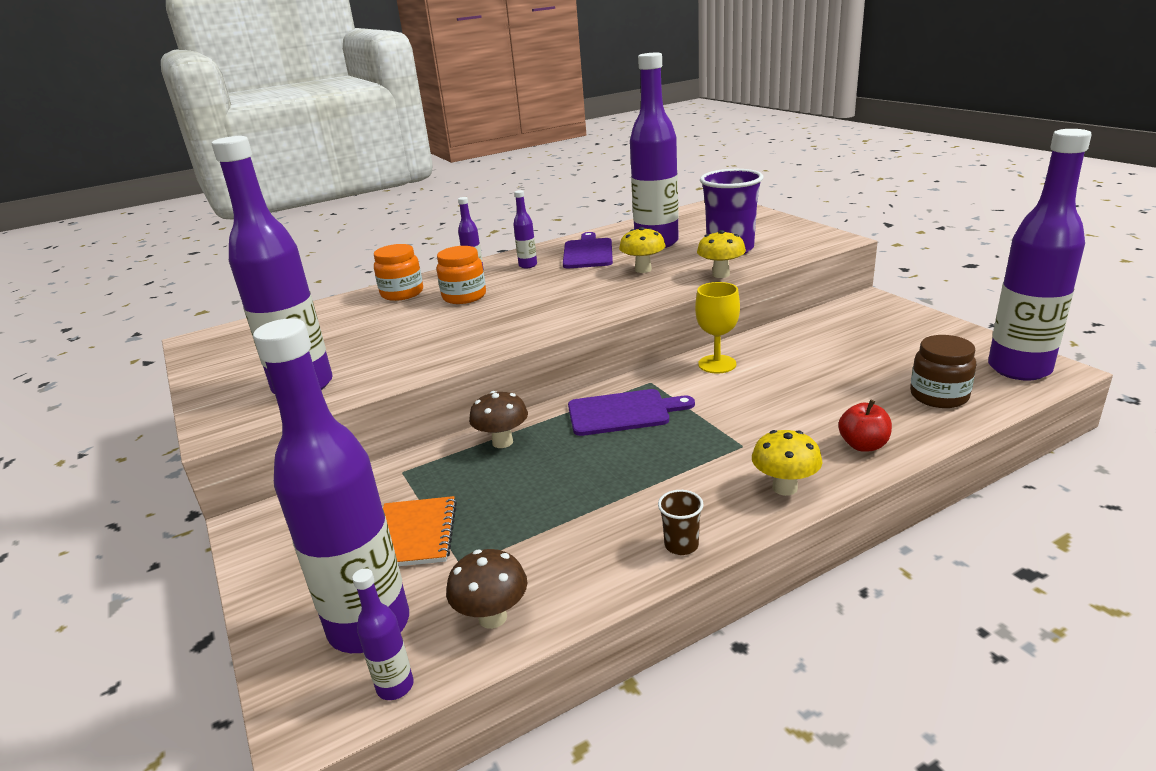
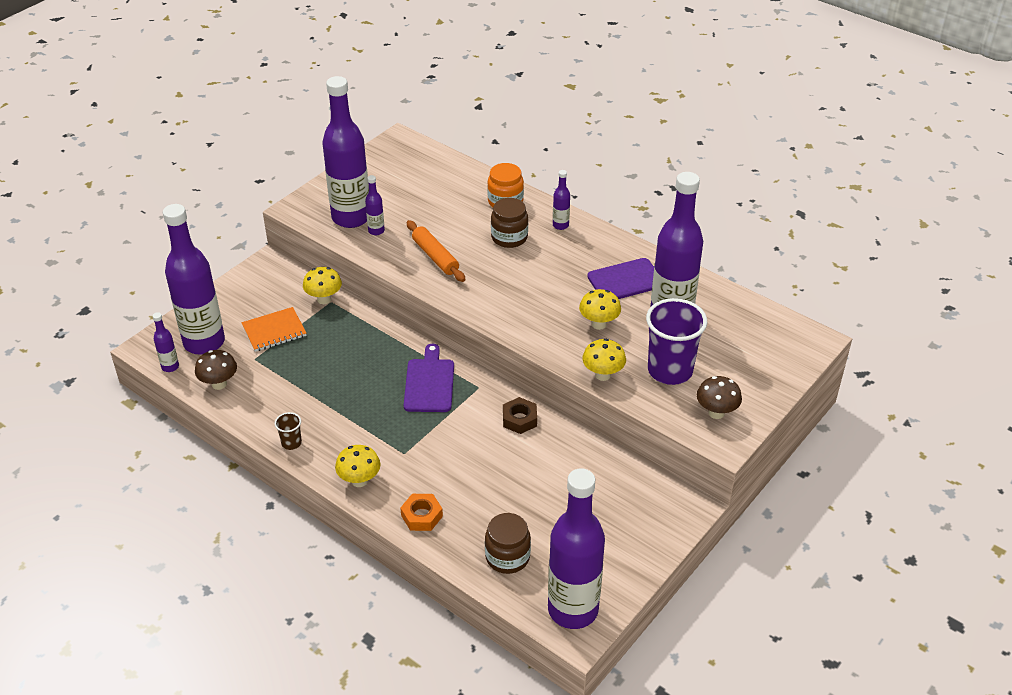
camera: 65 degrees right, 15 degrees up
orange jar [437,246,486,304] -> brown jar [491,198,528,248]
brown mushroom [469,391,528,448] -> brown mushroom moved to [697,376,742,419]
purple bottle [513,190,537,268] -> purple bottle moved to [365,175,385,235]
purple cutting board [568,389,695,436] -> purple cutting board turned 150 degrees counterclockwise [404,343,454,412]
yellow goblet [695,282,740,373] -> brown nut [503,397,537,434]
red apple [838,400,892,451] -> orange nut [400,494,443,531]
none -> yellow mushroom [303,267,342,304]
none -> orange rolling pin [407,220,465,282]

